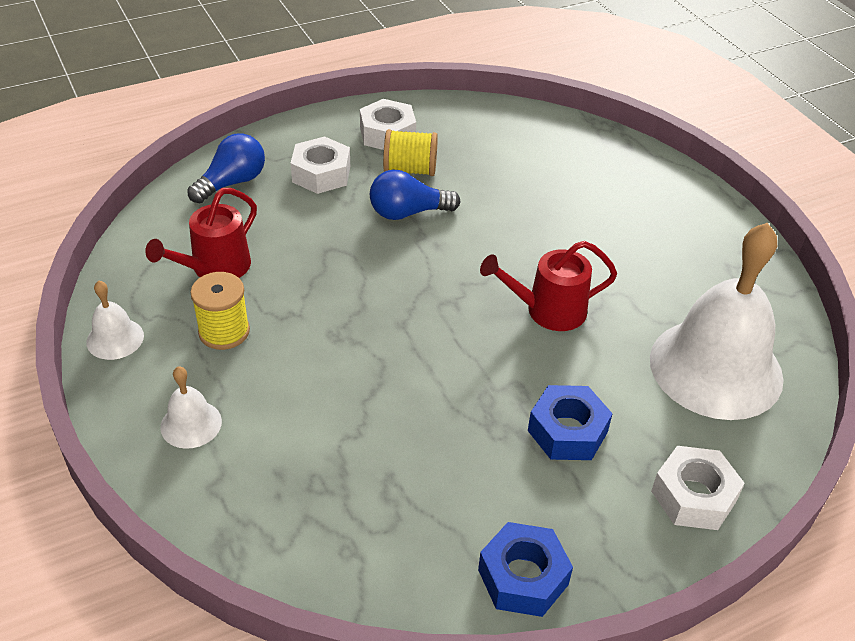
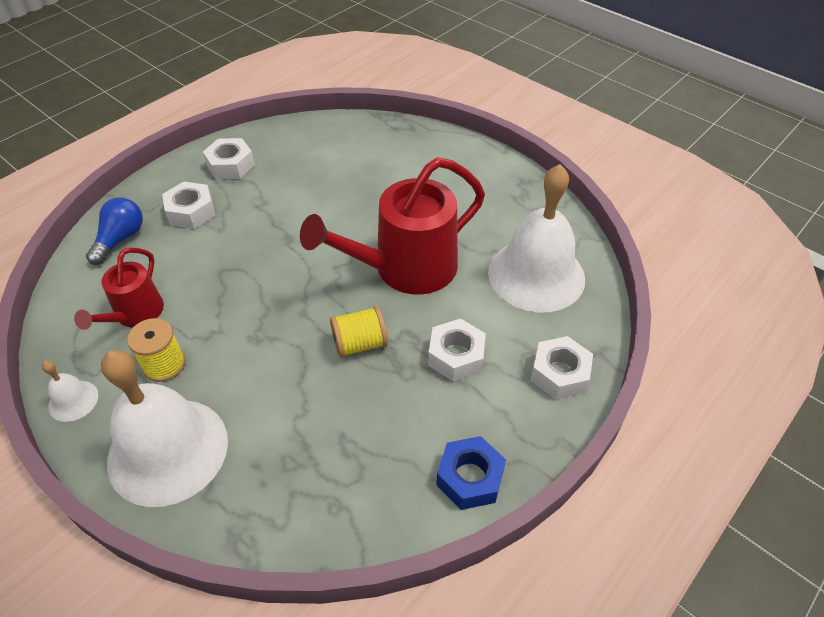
camera: 20 degrees left, 5 degrees up
white bell [160,366,222,449] -> white bell [101,350,228,507], size x2.34
blue light bulb [370,170,461,220] -> none
yellow spool [383,129,438,176] -> yellow spool moved to [330,306,388,358]
red watering can [480,241,617,331] -> red watering can [300,157,485,295], size x1.82
blue nut [528,385,613,460] -> white nut [428,318,486,381]

